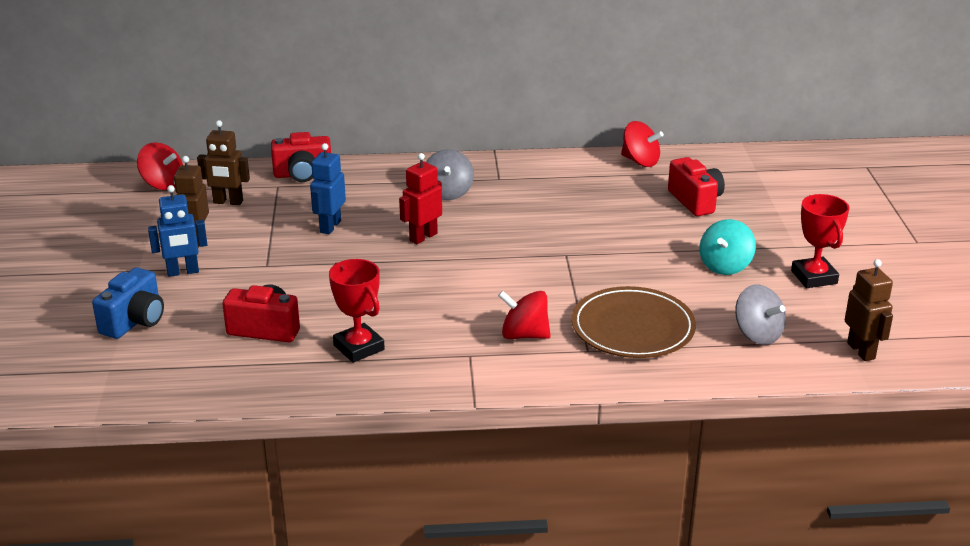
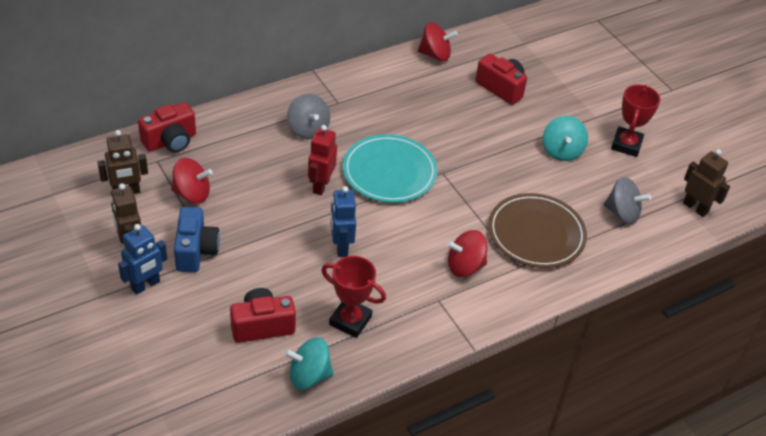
camera: 30 degrees left, 15 degrees up
blue camera [92,267,164,339] -> blue camera moved to [174,207,220,272]
red spinning top [137,142,183,190] -> red spinning top moved to [171,158,213,204]
blue robot [310,143,346,234] -> blue robot moved to [330,186,356,257]
red trophy [791,194,850,288] -> red trophy turned 60 degrees clockwise [611,85,660,157]
none -> turquoise spinning top [284,337,334,390]
none -> turquoise plate [343,134,438,203]

